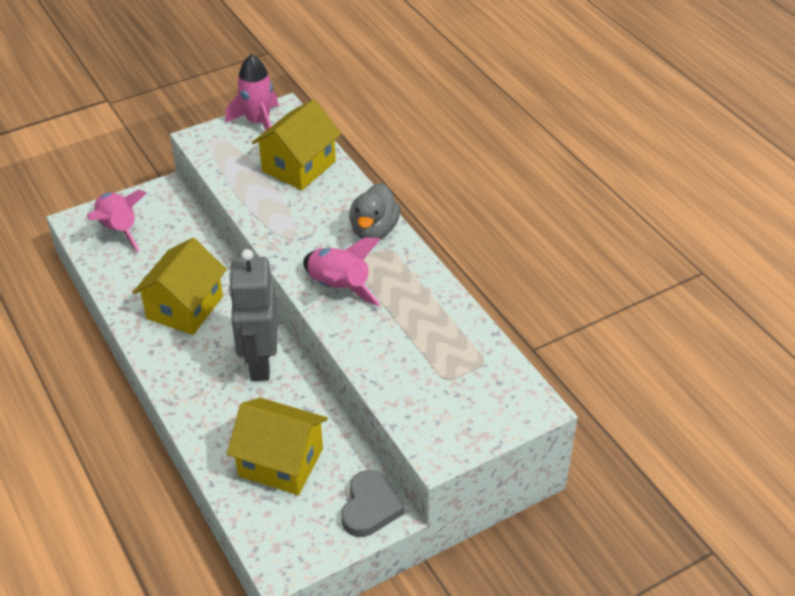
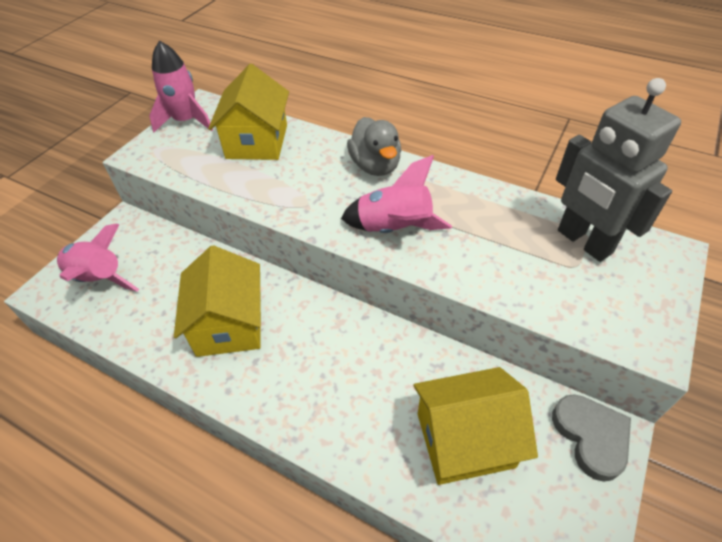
camera: 30 degrees left, 5 degrees up
grey robot [228,249,278,381] -> grey robot moved to [556,78,681,262]

